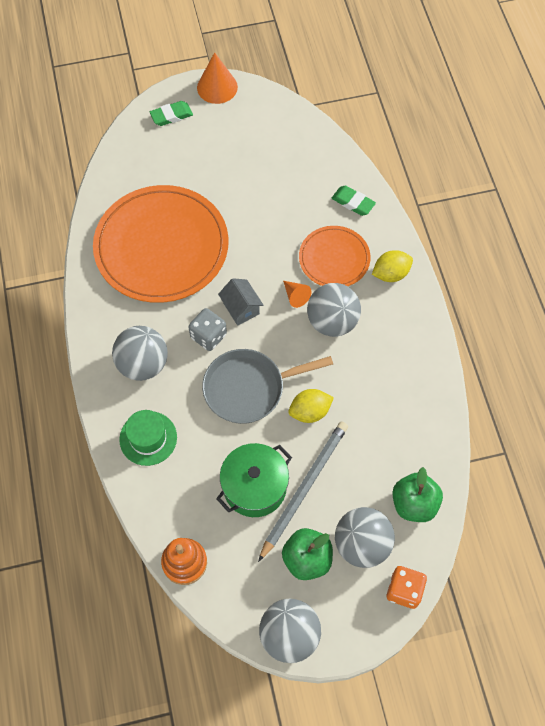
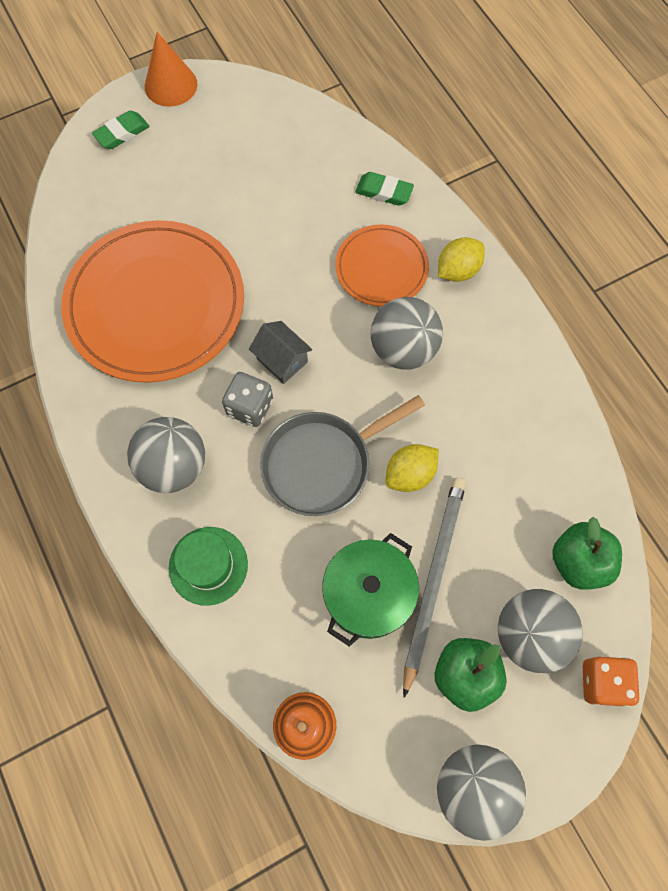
camera: 15 degrees left, 5 degrees up
orange cone [283,281,311,308] -> none

